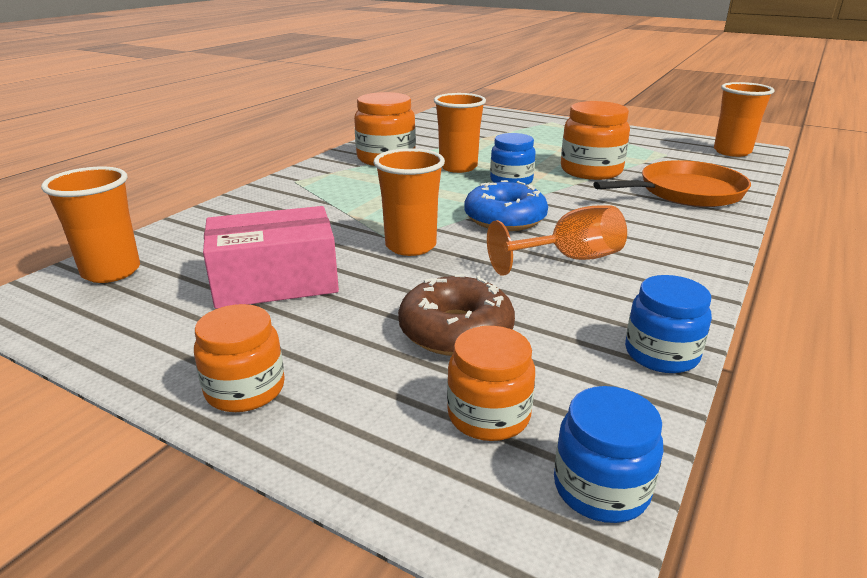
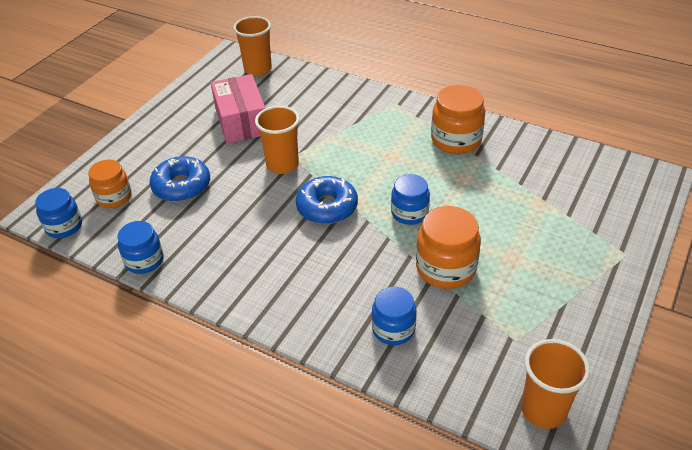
camera: 90 degrees right, 15 degrees up
orange jar [194,304,285,412] -> none
brown donut [398,274,515,356] -> blue donut [150,156,210,202]
orange cup [434,93,486,173] -> none
orange goblet [487,205,627,276] -> none
orange pan [593,160,751,207] -> blue jar [372,287,416,345]

